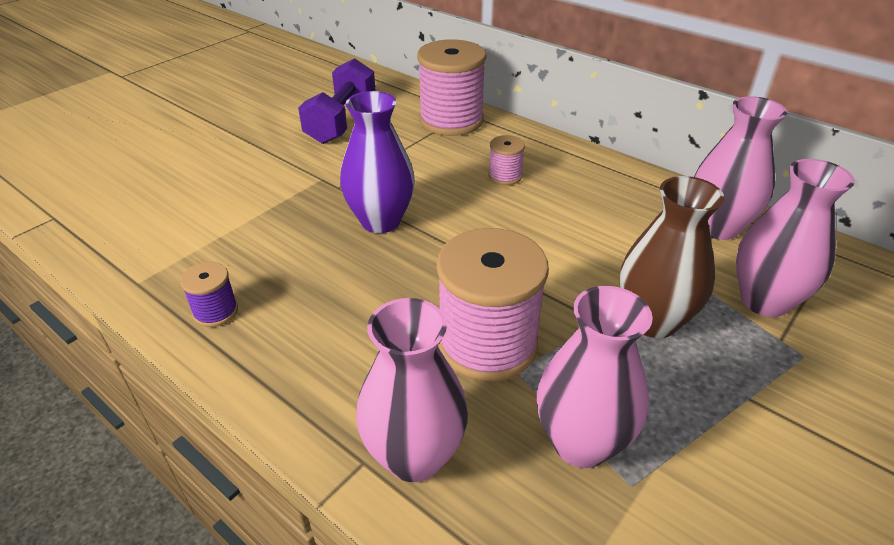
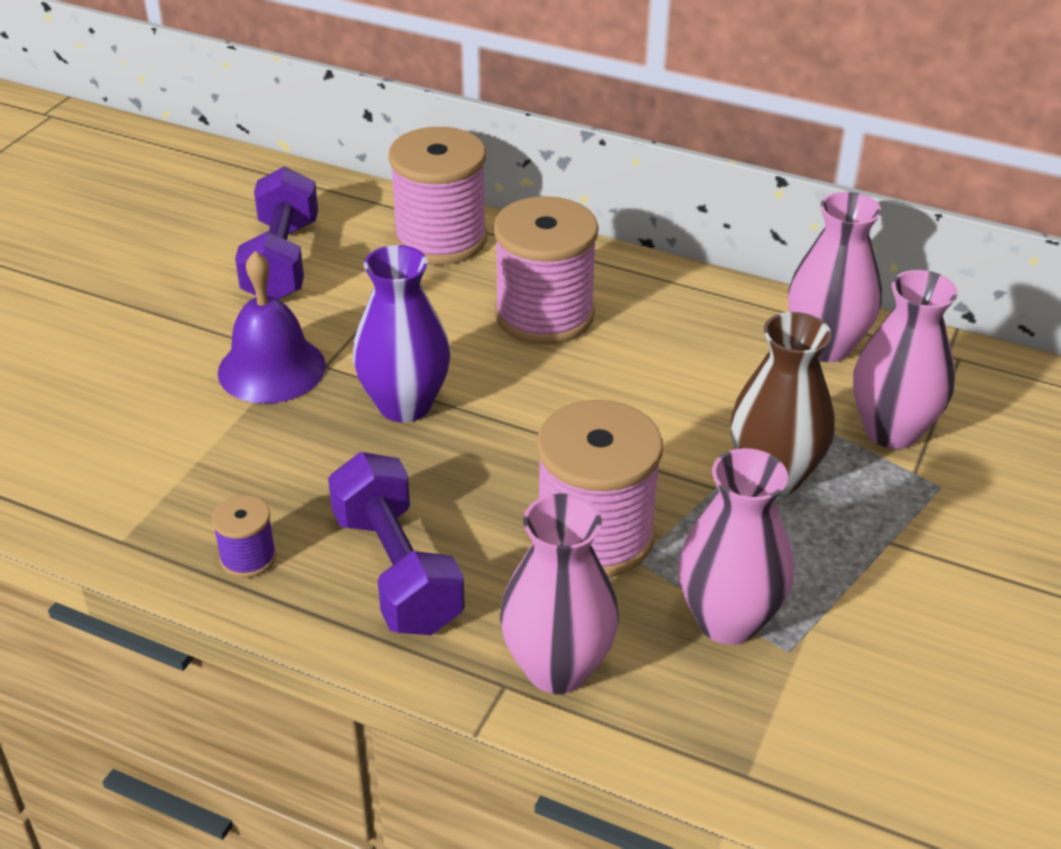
camera: 15 degrees left, 0 degrees up
pink spool [488,135,525,185] -> pink spool [494,196,599,345], size x2.16
none -> purple bell [218,251,326,404]
none -> purple dumbbell [328,452,465,635]

